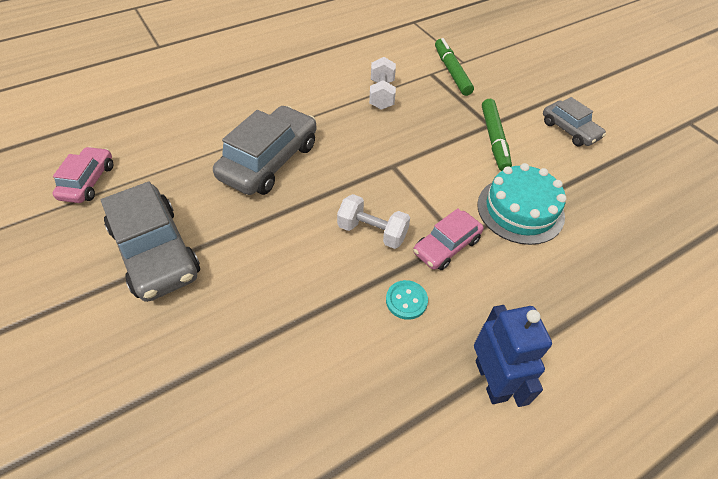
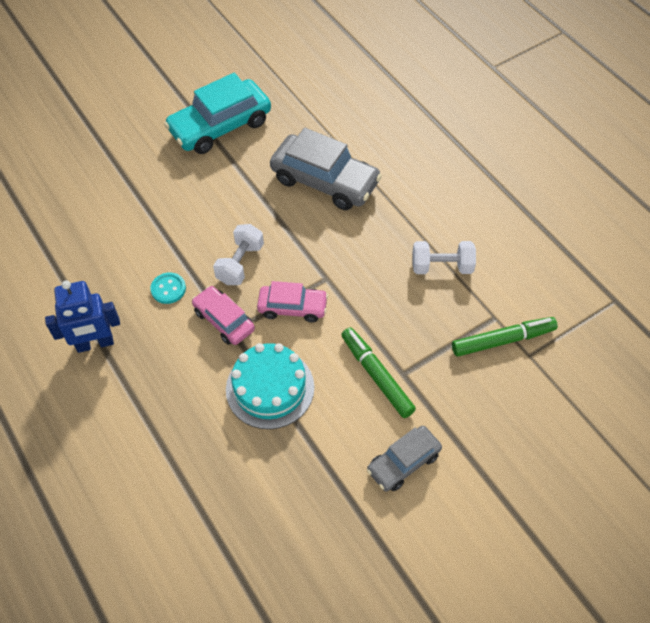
camera: 90 degrees right, 5 degrees up
pink car [52,147,113,203] -> pink car moved to [257,281,328,322]
grey car [101,182,200,302] -> turquoise car [164,73,271,154]
green marker [482,99,512,171] -> green marker turned 60 degrees clockwise [341,327,416,418]

